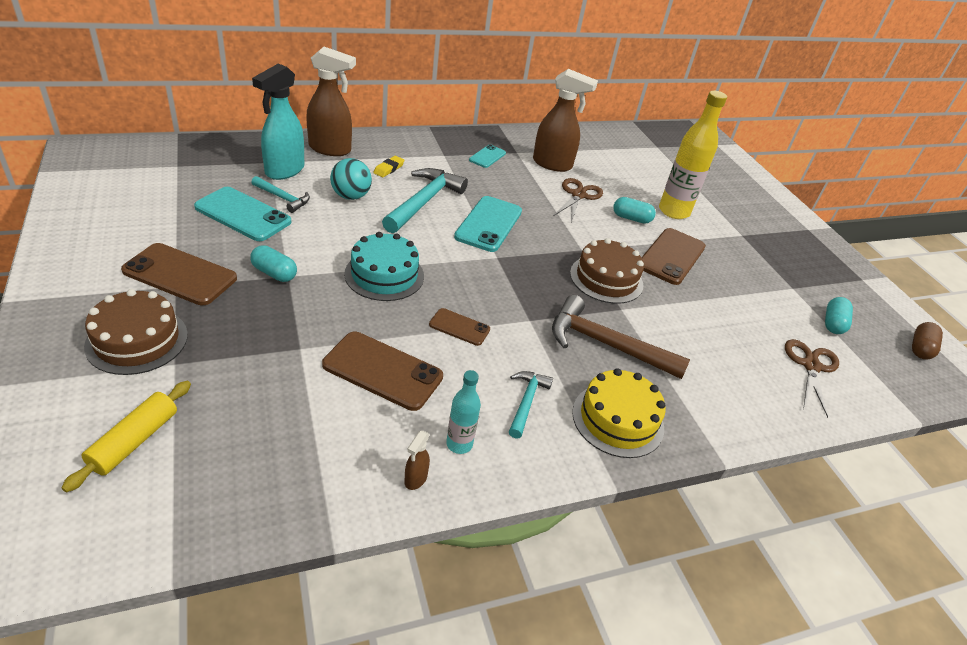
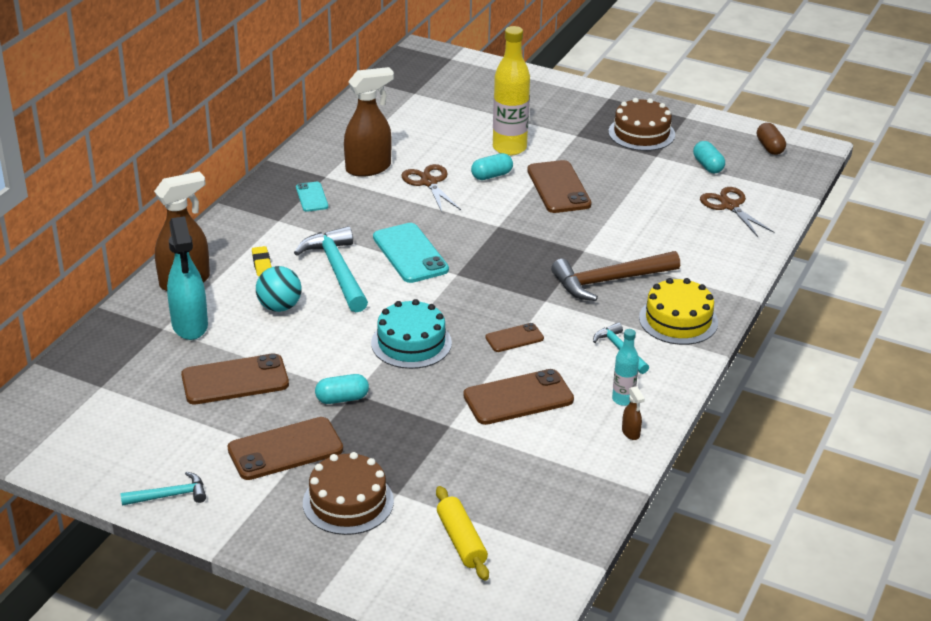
camera: 40 degrees left, 5 degrees down
turquoise phone [194,187,291,241] -> brown phone [181,353,289,405]
turquoise hammer [252,176,310,213] -> turquoise hammer moved to [120,471,206,506]
brown cake [570,238,644,304] -> brown cake moved to [608,98,675,151]

